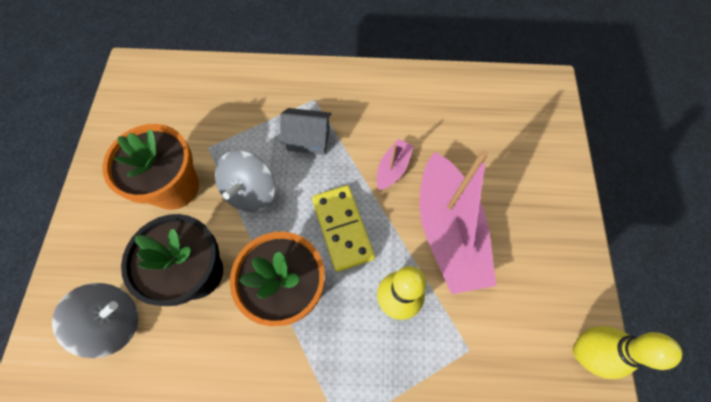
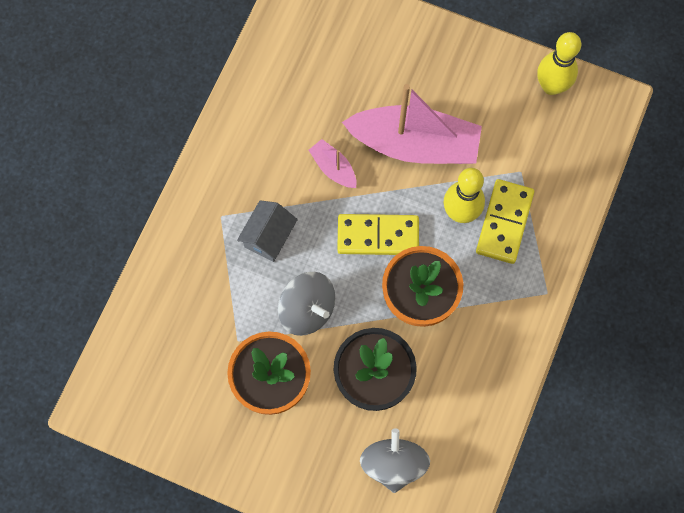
camera: 70 degrees left, 5 degrees up
none -> yellow domino [476,179,534,264]

